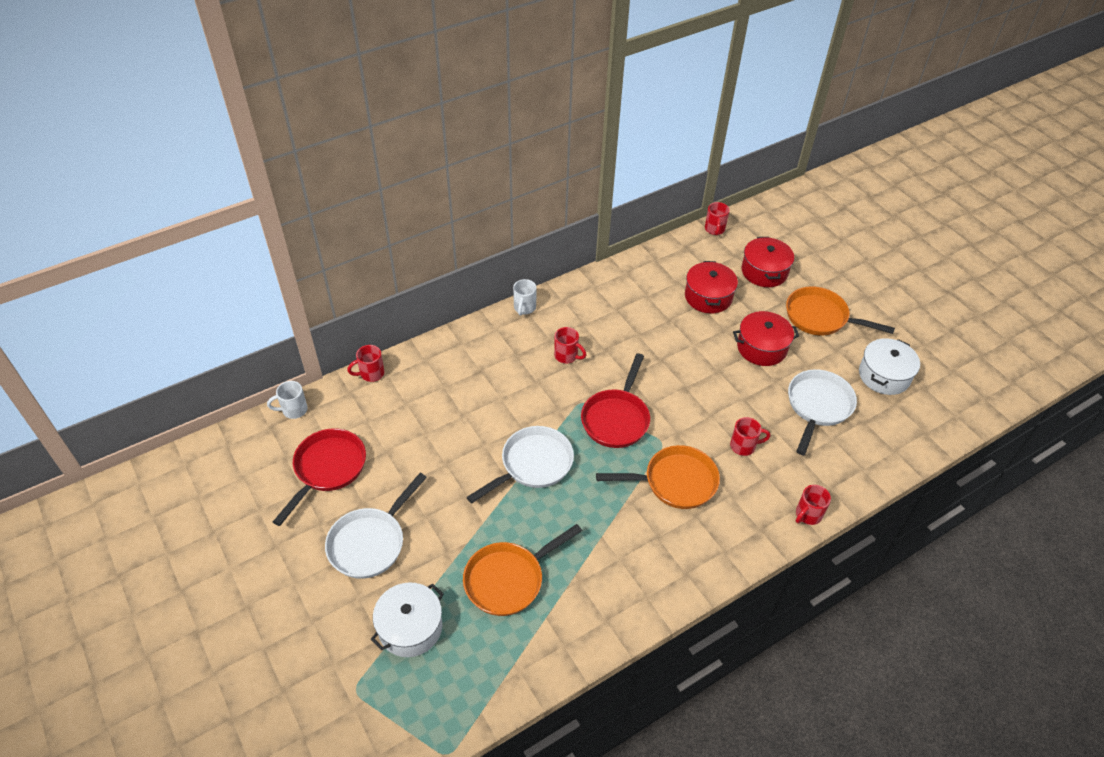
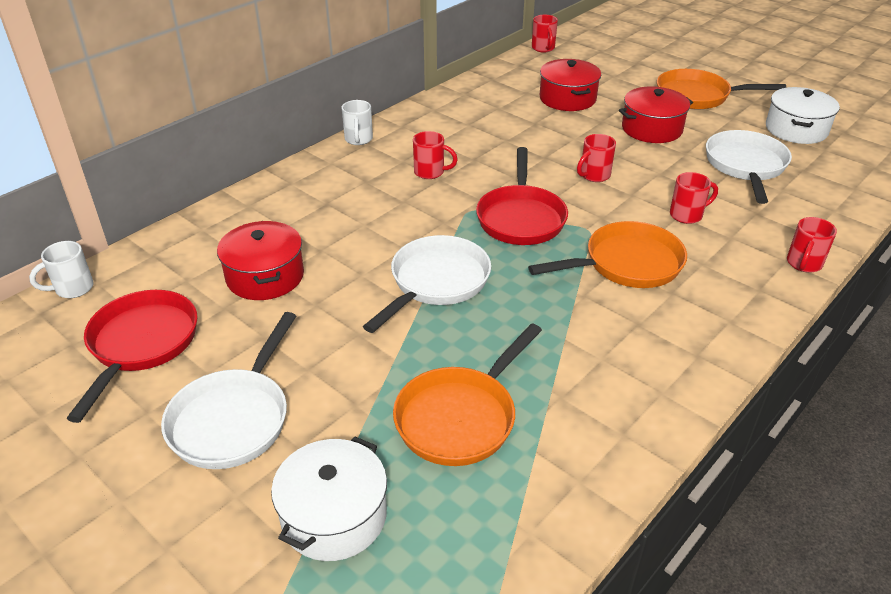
camera: 15 degrees left, 10 degrees down
red mug [347,345,384,382] -> red mug moved to [577,134,616,182]
red pot [741,237,794,287] -> red pot moved to [217,221,304,300]

